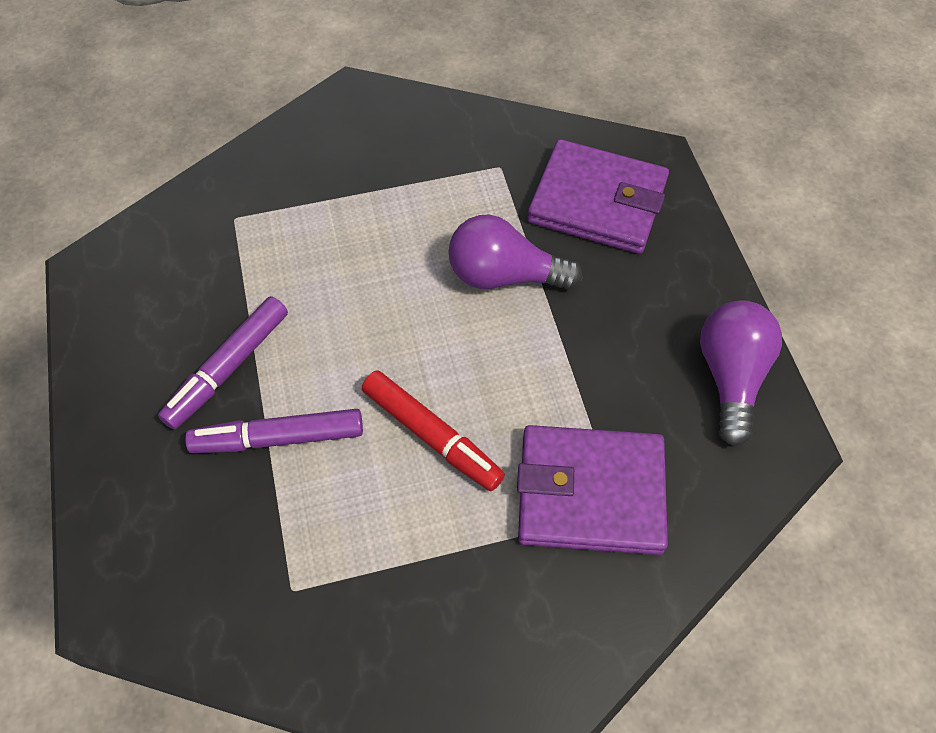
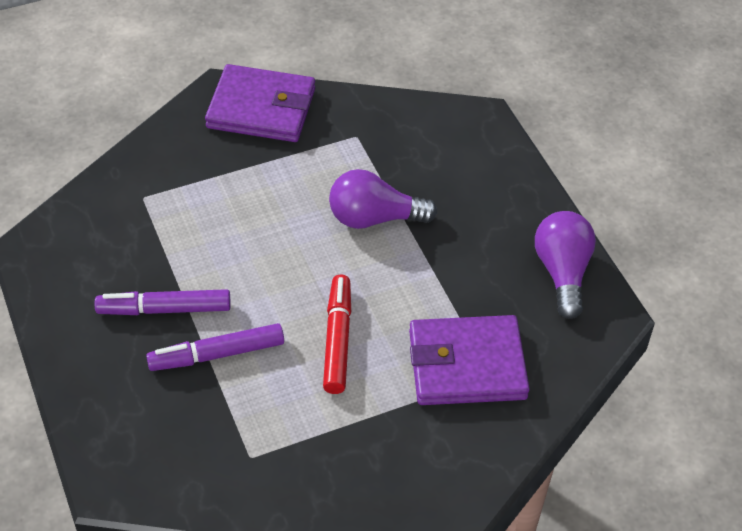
camera: 10 degrees left, 10 degrees down
purple marker [158,296,288,430] -> purple marker turned 60 degrees clockwise [95,289,231,315]
red marker [362,371,505,491] -> red marker turned 120 degrees counterclockwise [323,275,351,394]
purple wallet [527,139,669,254] -> purple wallet moved to [205,64,315,142]

